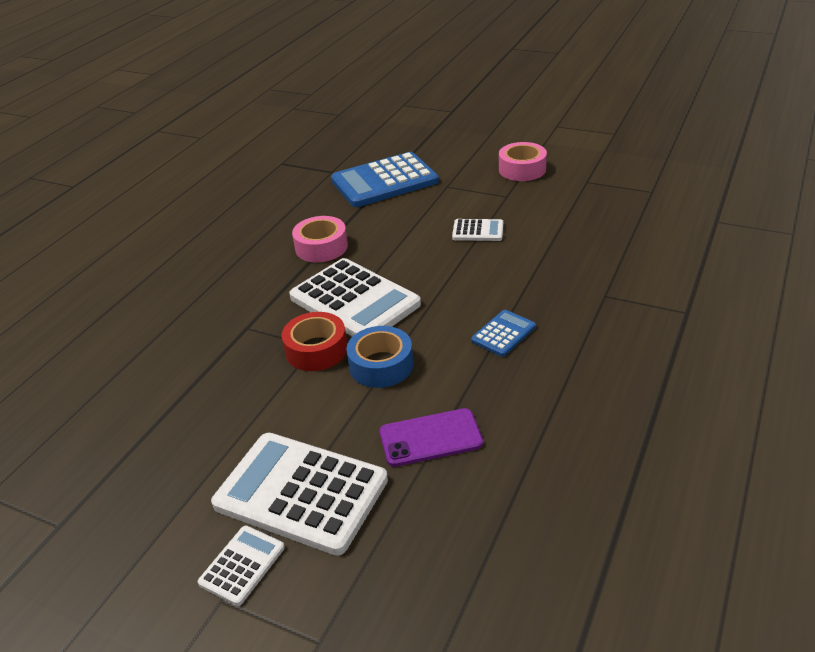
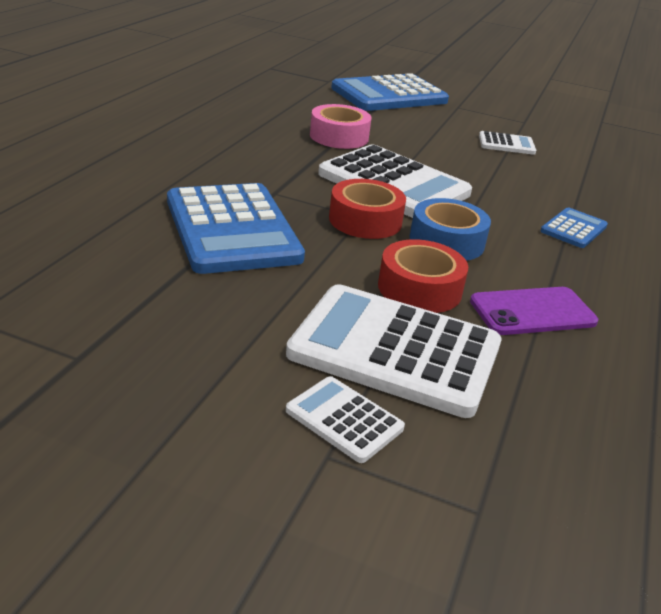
camera: 10 degrees left, 5 degrees down
white calculator [198,526,285,606] -> white calculator turned 75 degrees counterclockwise [286,376,405,463]
pink tape [499,142,547,181] -> none
none -> blue calculator [167,183,305,274]
none -> red tape [378,239,468,313]

